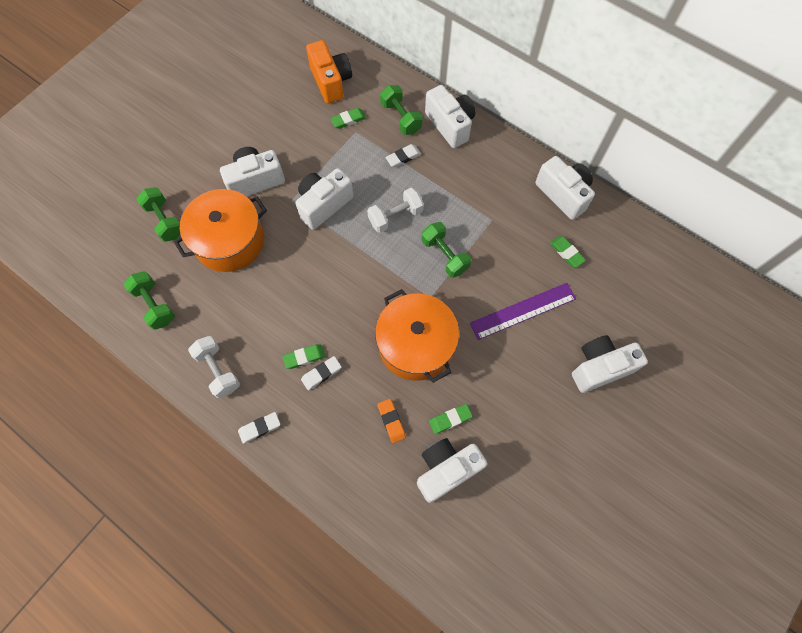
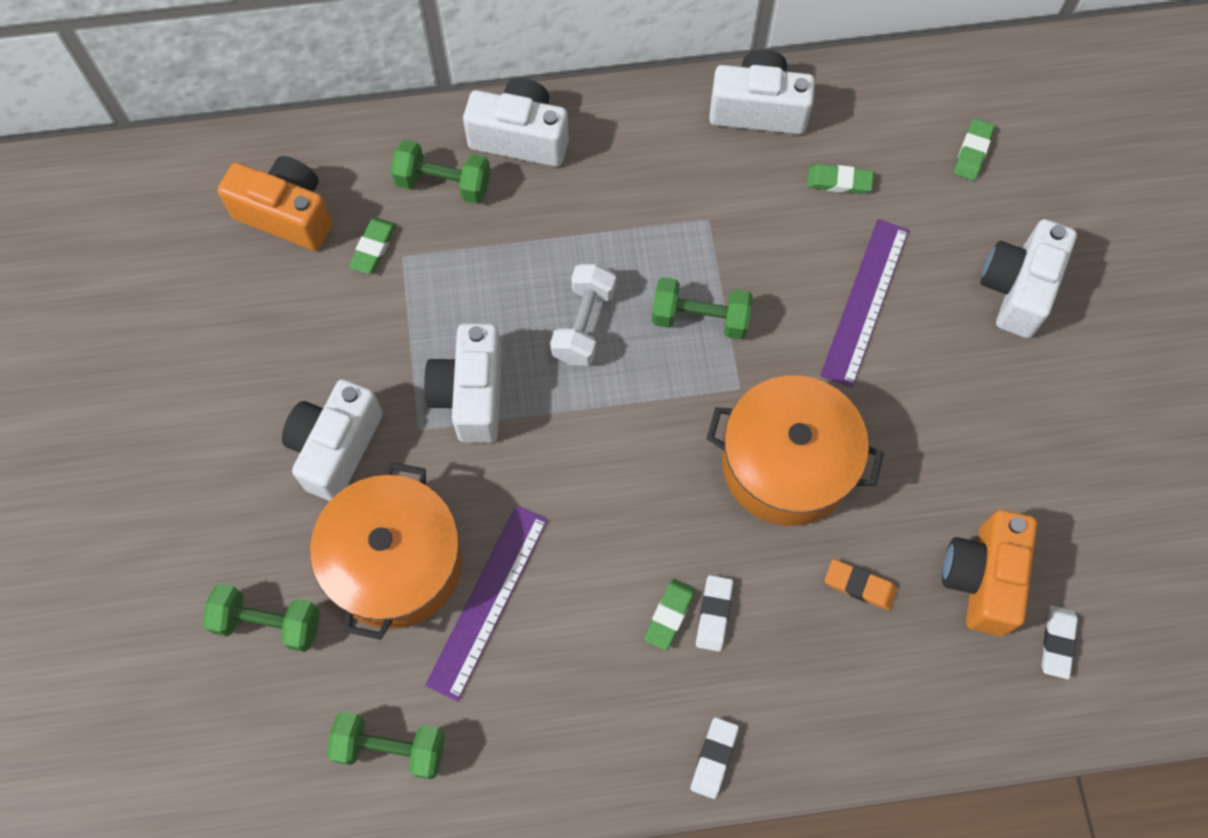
camera: 45 degrees left, 0 degrees up
white dumbbell [188,336,240,398] -> none
white eraser [385,144,421,167] -> white eraser moved to [1041,606,1078,679]
white camera [417,438,487,503] -> orange camera [942,510,1037,636]
green eraser [429,404,473,434] -> green eraser moved to [954,118,994,181]
none -> purple ruler [425,505,548,701]

